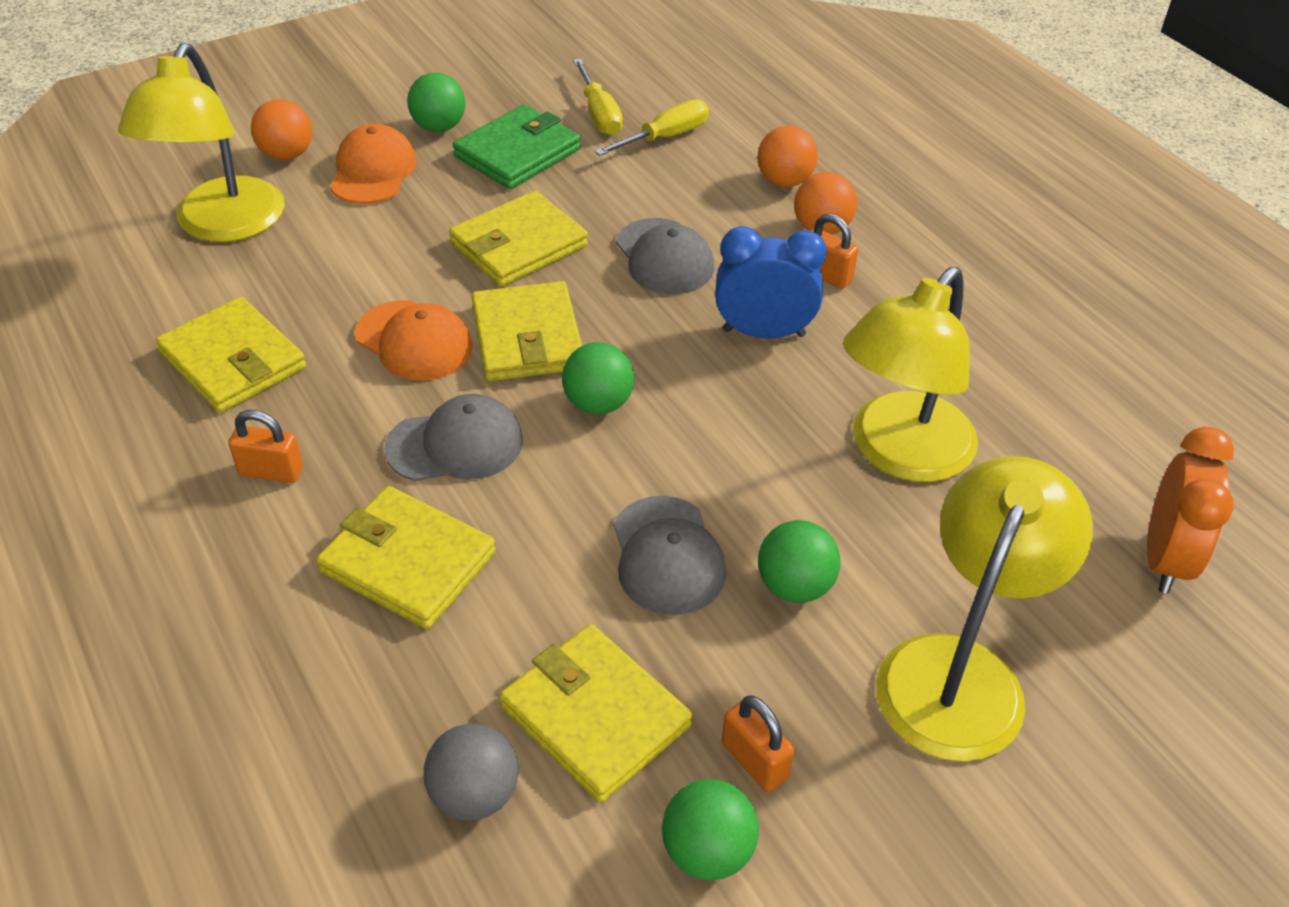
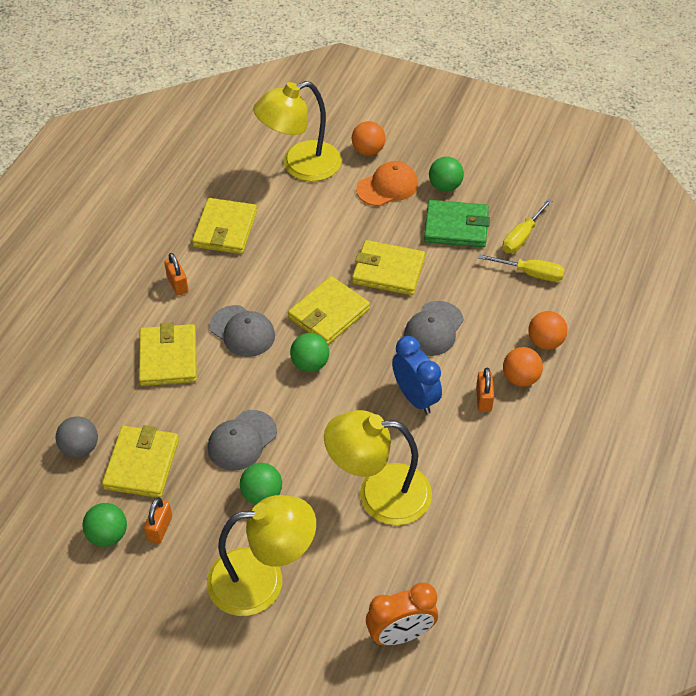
camera: 55 degrees right, 5 degrees up
orange cap [355,300,473,381] -> none

